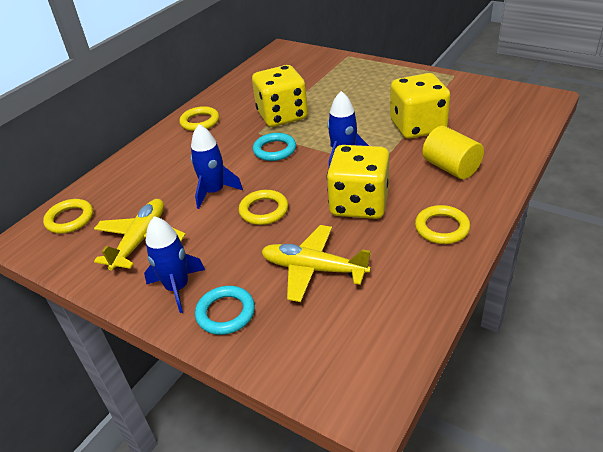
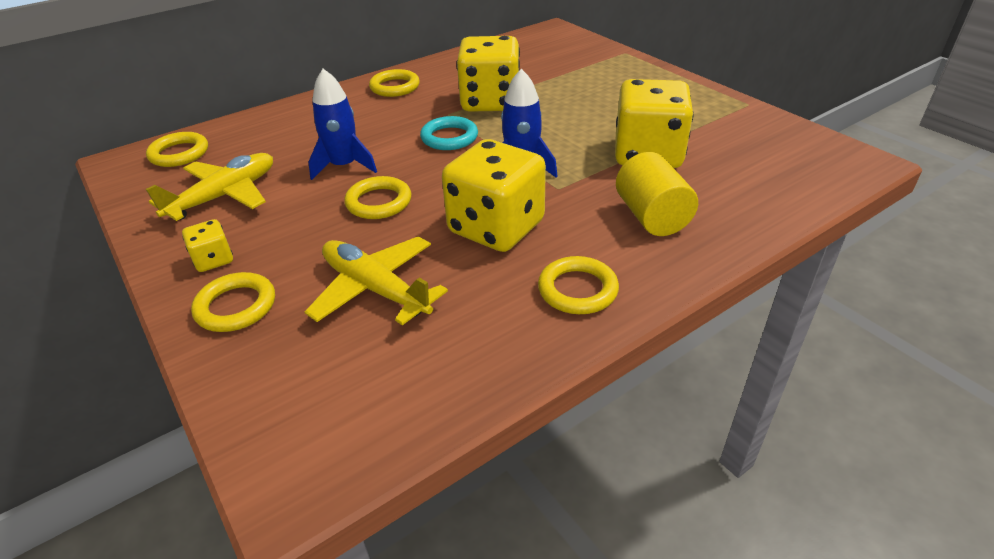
camera: 20 degrees right, 0 degrees up
blue rocket [144,216,205,313] -> yellow dice [182,219,233,272]
turquoise ring [195,286,255,335] -> yellow ring [191,272,275,332]

